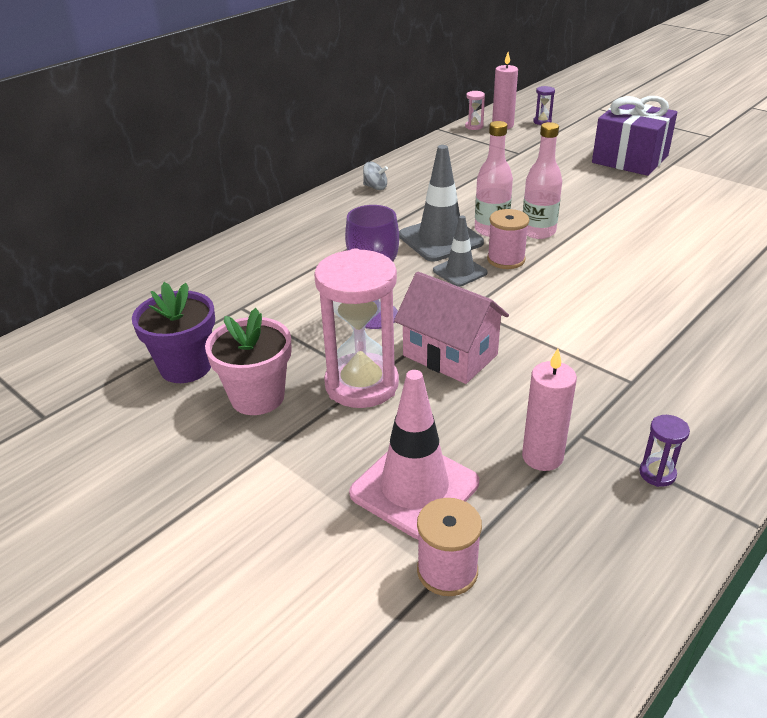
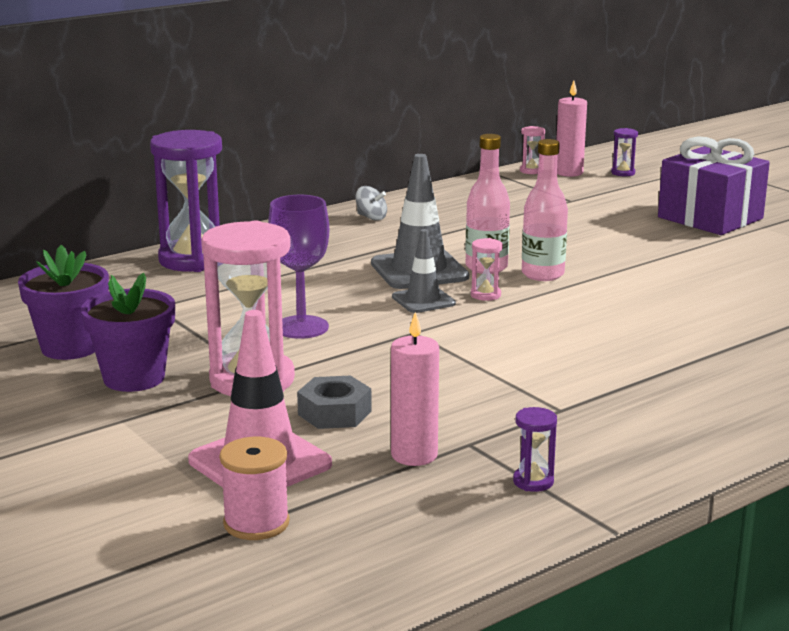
camera: 10 degrees right, 15 degrees down
pink flower pot [205,308,292,415] -> purple flower pot [81,273,175,392]
pink house [394,272,509,384] -> none
pink spool [487,209,529,269] -> pink hourglass [471,238,503,301]
none -> purple hourglass [150,130,222,272]
none -> grey nut [297,375,372,429]

